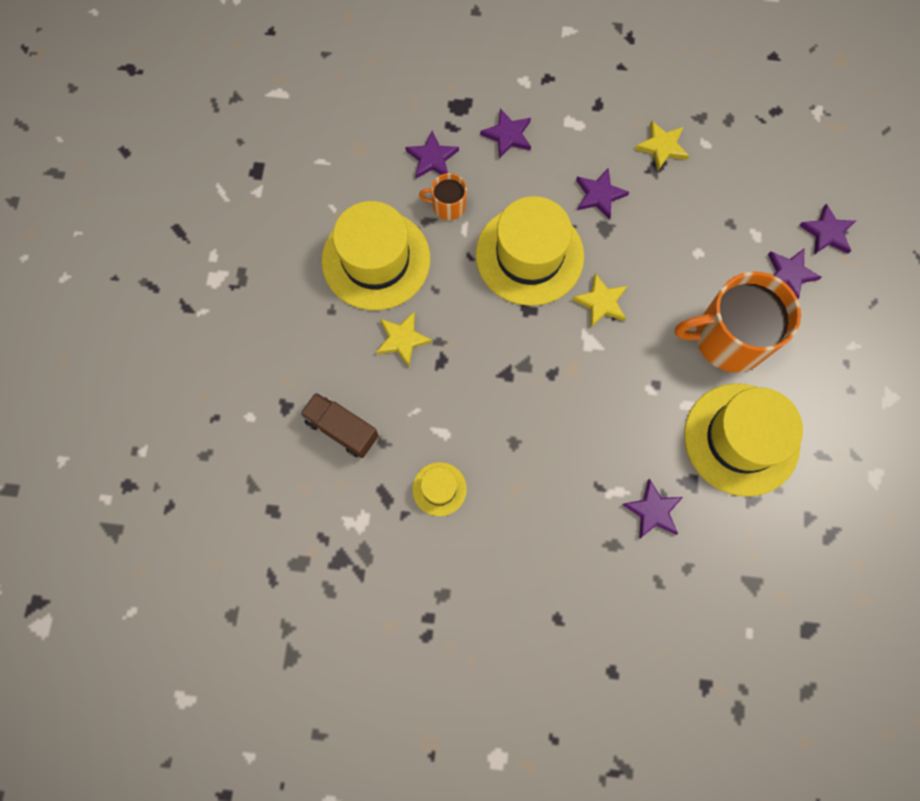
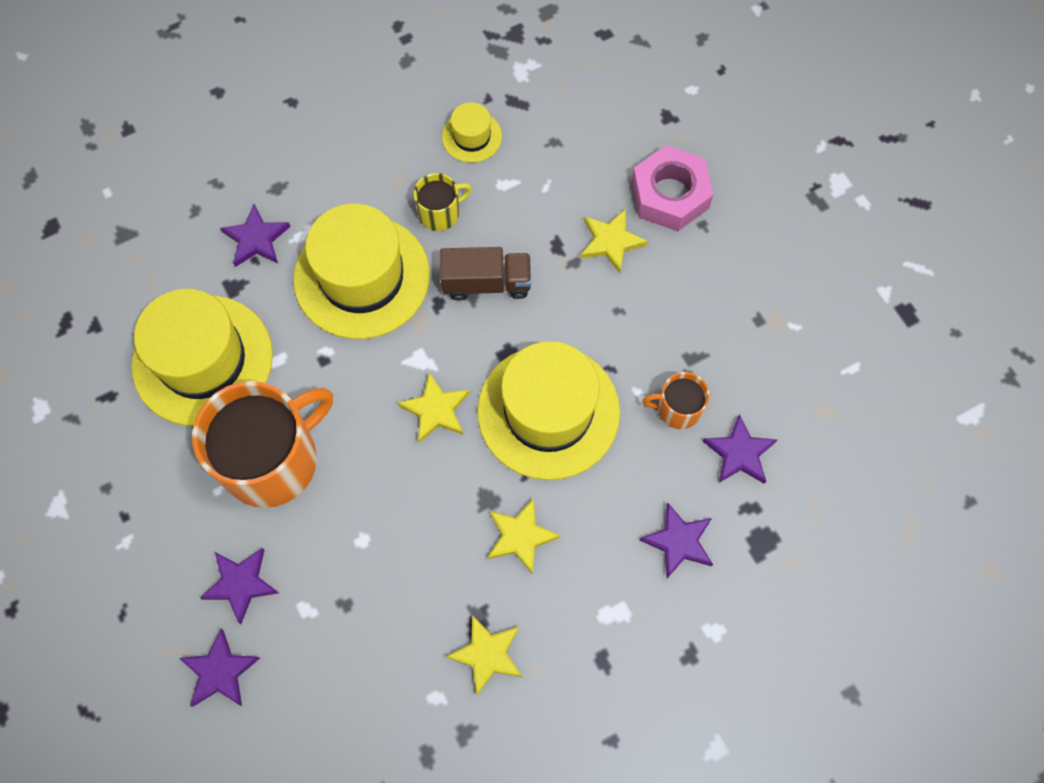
camera: 145 degrees right, 5 degrees down
brown truck [300,392,379,458] -> brown truck moved to [440,247,531,301]
yellow hat [321,201,430,310] -> yellow hat moved to [293,204,430,339]
orange mug [419,173,467,220] -> orange mug turned 150 degrees counterclockwise [642,372,710,429]
purple star [576,168,629,220] -> yellow star [488,498,561,574]
none -> yellow mug [414,173,472,231]
none -> pink nut [631,145,714,231]

